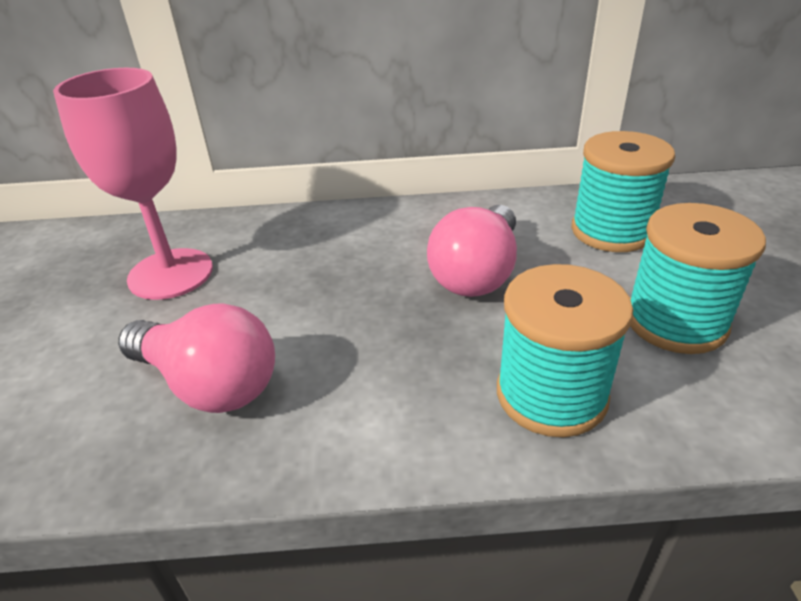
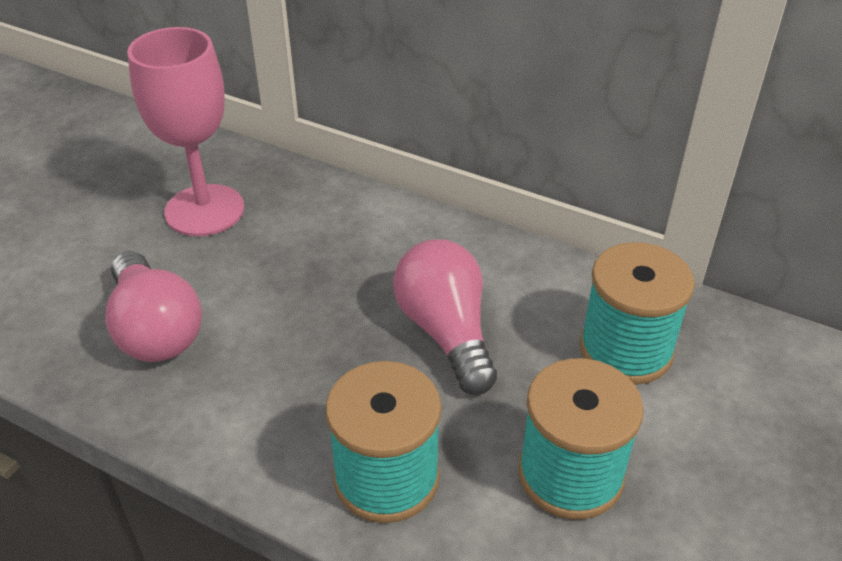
camera: 30 degrees right, 5 degrees up
pink light bulb [427,205,517,297] -> pink light bulb turned 105 degrees clockwise [394,239,497,395]

